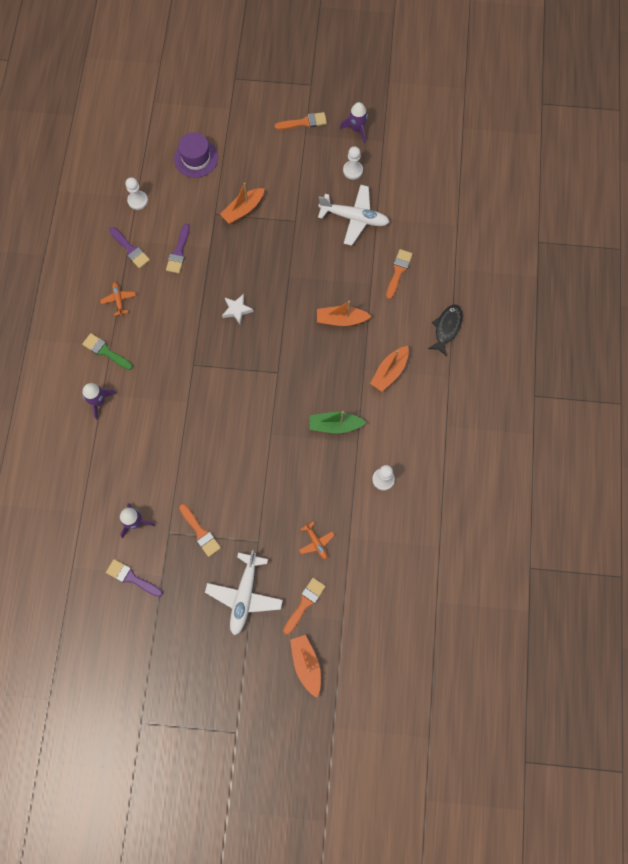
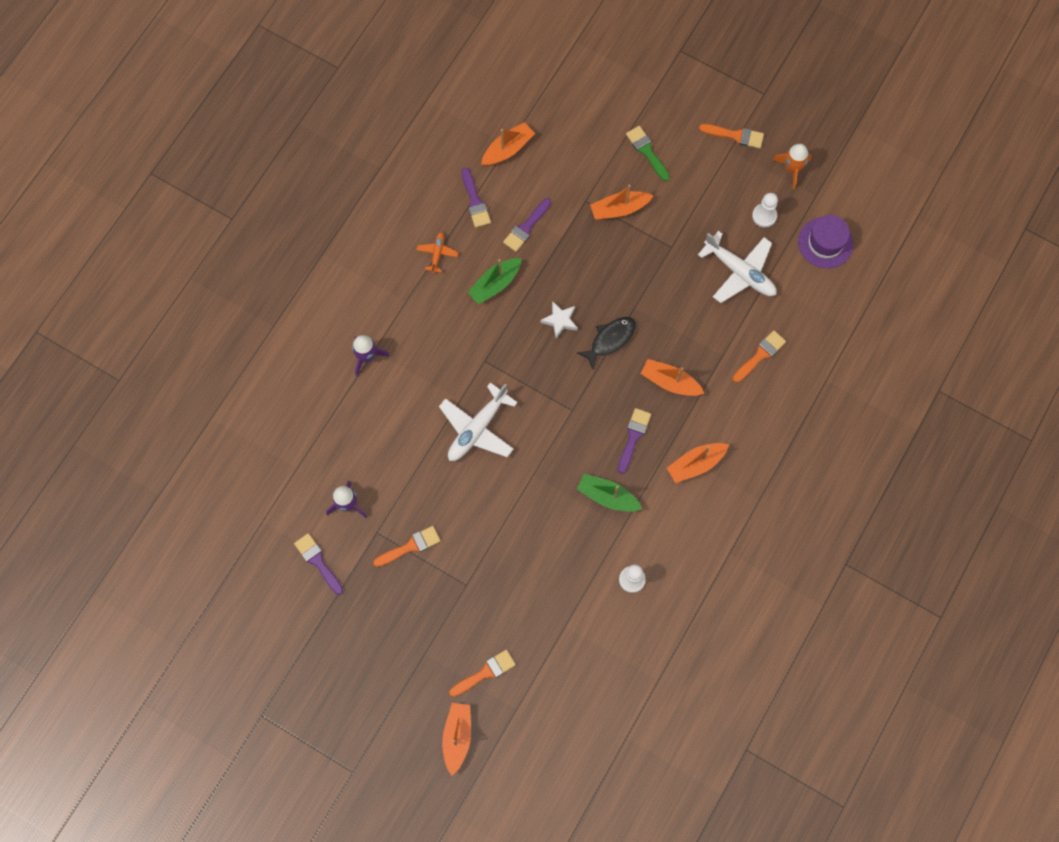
camera: 25 degrees right, 0 degrees up
green brush [82,333,133,370] -> green brush moved to [626,126,670,181]
white pawn [125,177,148,210] -> orange boat [481,122,535,166]
purple hat [174,132,218,178] -> purple hat moved to [798,215,854,268]
orange brush [179,504,221,557] -> orange brush turned 105 degrees counterclockwise [373,526,441,567]
white plane [205,550,283,635] -> white plane moved to [439,382,518,461]
orange plane [299,521,335,559] -> none
purple rocket [340,102,368,143] -> orange rocket [773,144,812,189]
black fish [428,304,463,356] -> black fish moved to [577,317,636,369]
none -> green boat [467,258,522,304]
none -> purple brush [618,408,651,474]

